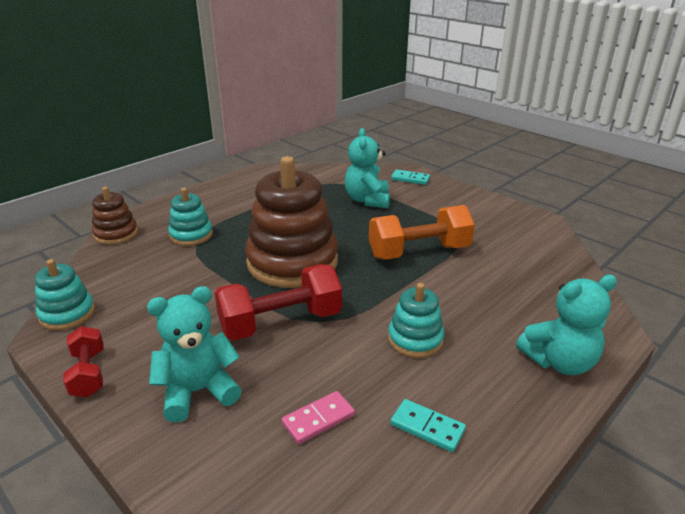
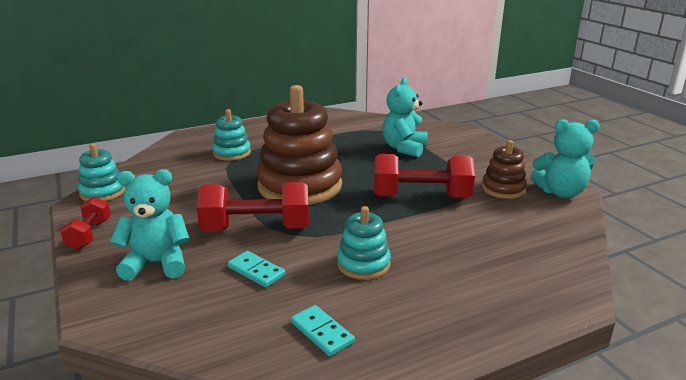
camera: 20 degrees right, 5 degrees down
brown stacking toy [92,187,138,245] -> brown stacking toy moved to [482,140,527,199]
pink domino [282,391,355,444] -> none
orange dumbbell [369,205,475,260] -> red dumbbell [374,154,475,198]
turquoise domino [391,170,430,185] -> turquoise domino moved to [228,251,285,288]
turquoise teddy bear [516,275,617,375] -> turquoise teddy bear moved to [531,119,600,198]

